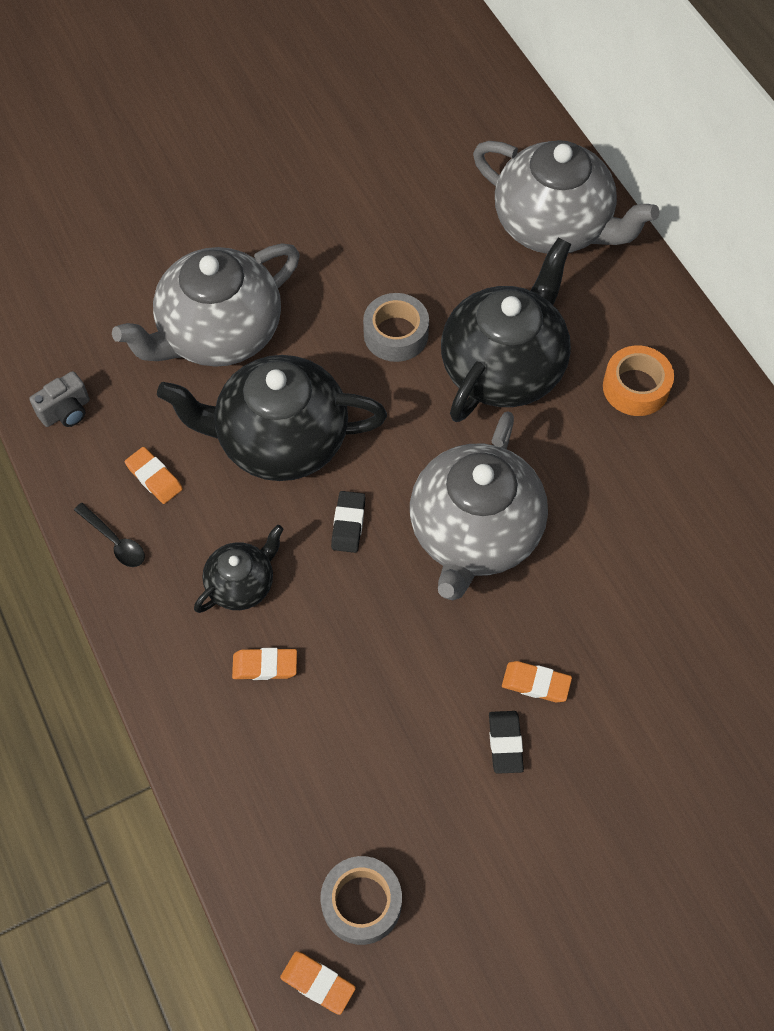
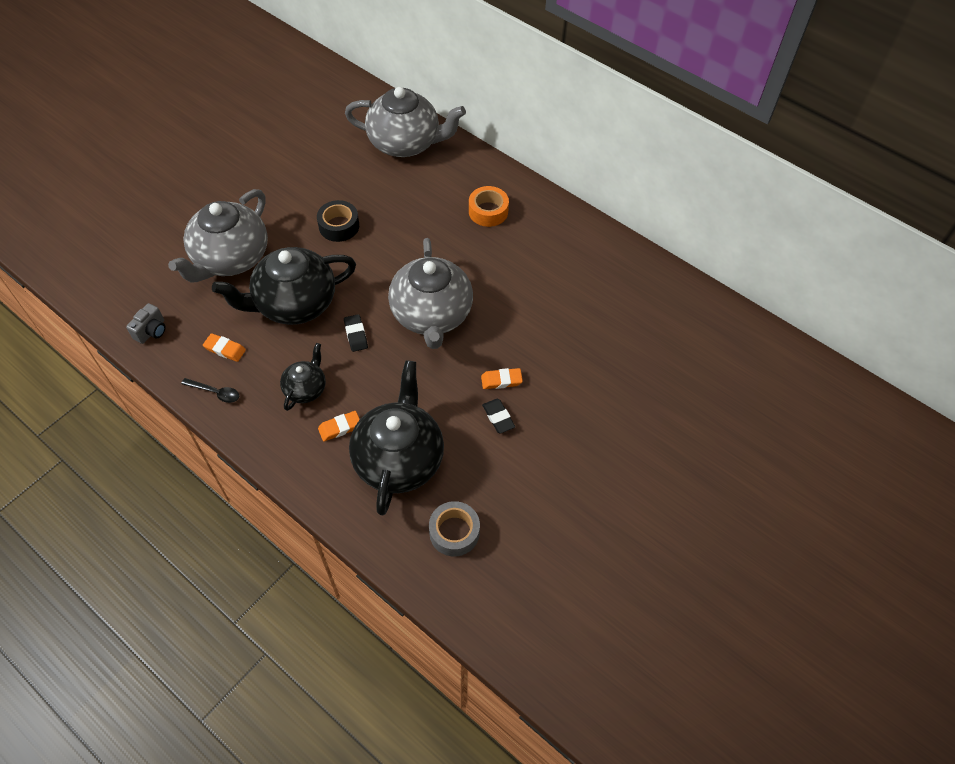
camera: 25 degrees left, 5 degrees down
orange eraser [280,951,356,1015] -> none
grey tape [363,293,429,362] -> black tape [317,200,359,242]
black teapot [441,238,571,422] -> black teapot moved to [349,360,444,516]

